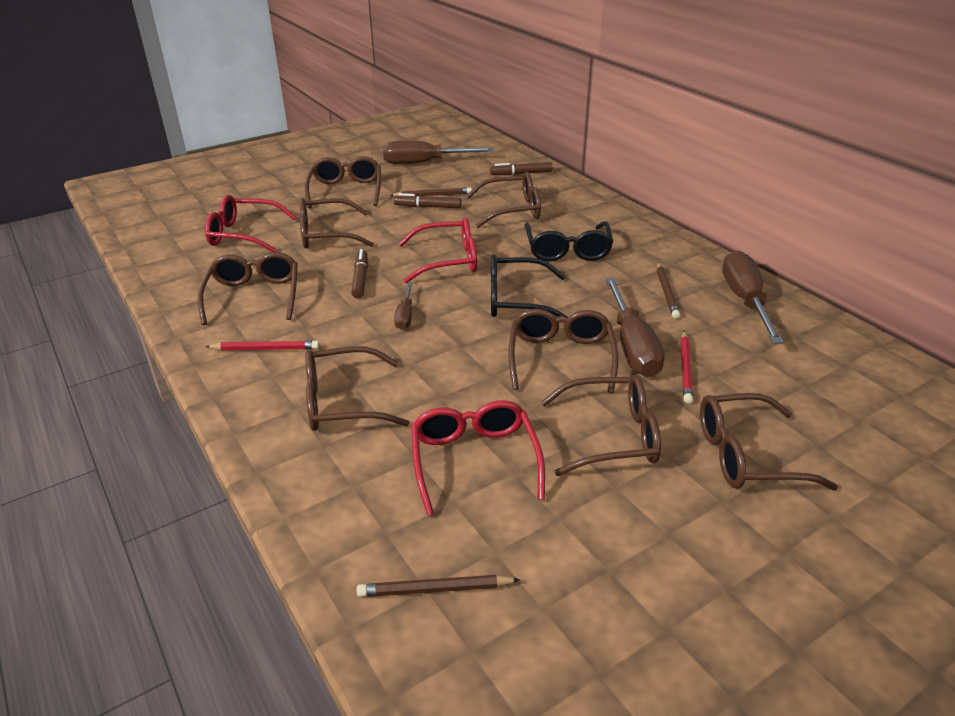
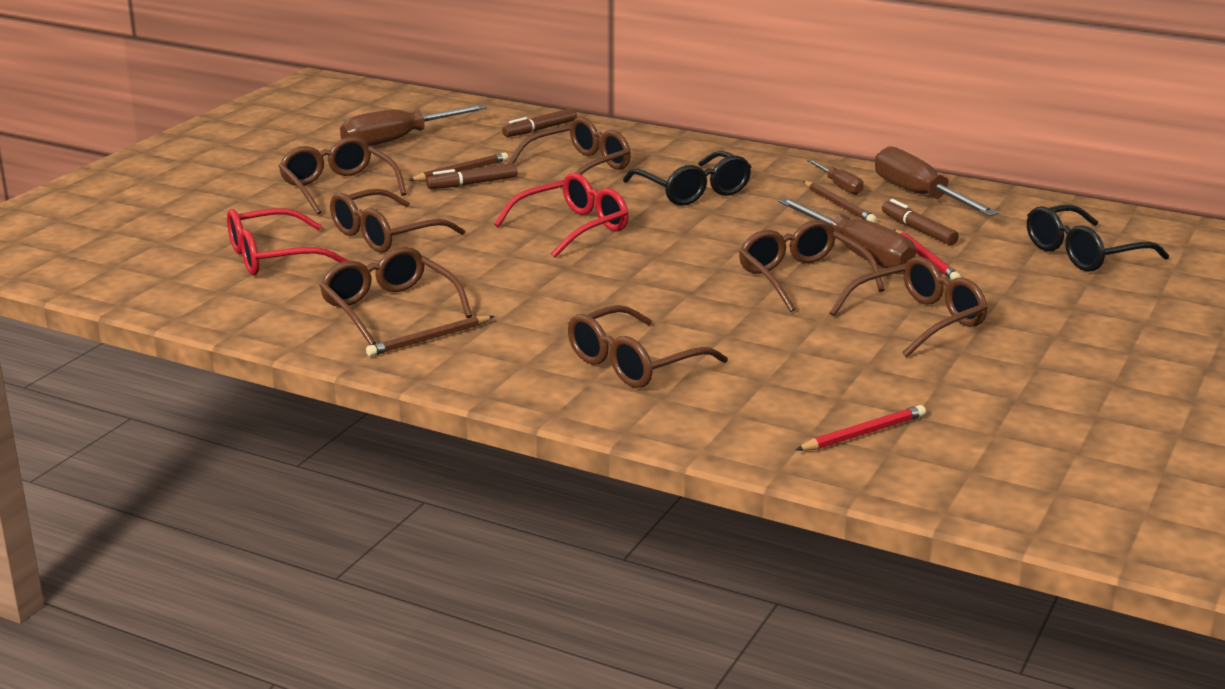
camera: 30 degrees left, 10 degrees down
red pencil [205,341,319,350] -> red pencil moved to [796,405,926,451]
brown marker [351,249,368,298] -> brown marker moved to [882,199,959,245]
brown pencil [357,575,520,597] -> brown pencil moved to [366,316,494,356]
brown screwdriver [394,282,413,330] -> brown screwdriver moved to [807,159,864,195]
red glasses [411,400,545,516] -> none
black glasses [491,255,568,318] -> black glasses moved to [1027,205,1169,272]
brown glasses [700,393,838,490] -> none

